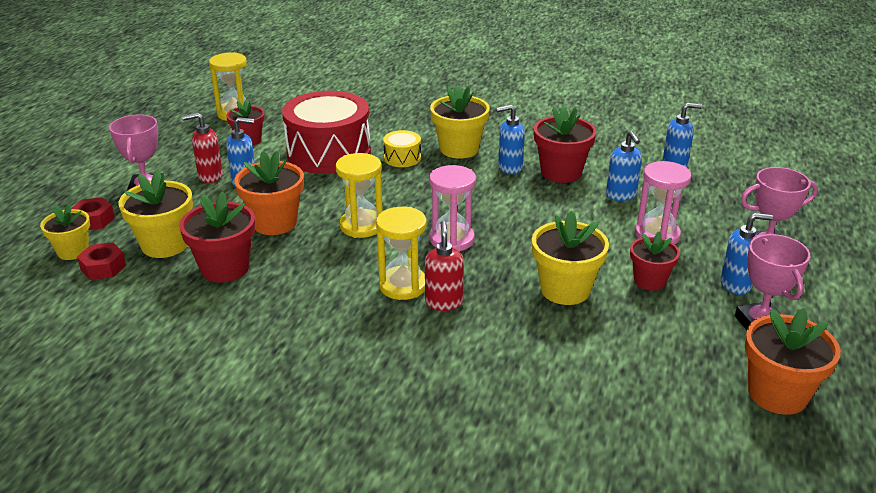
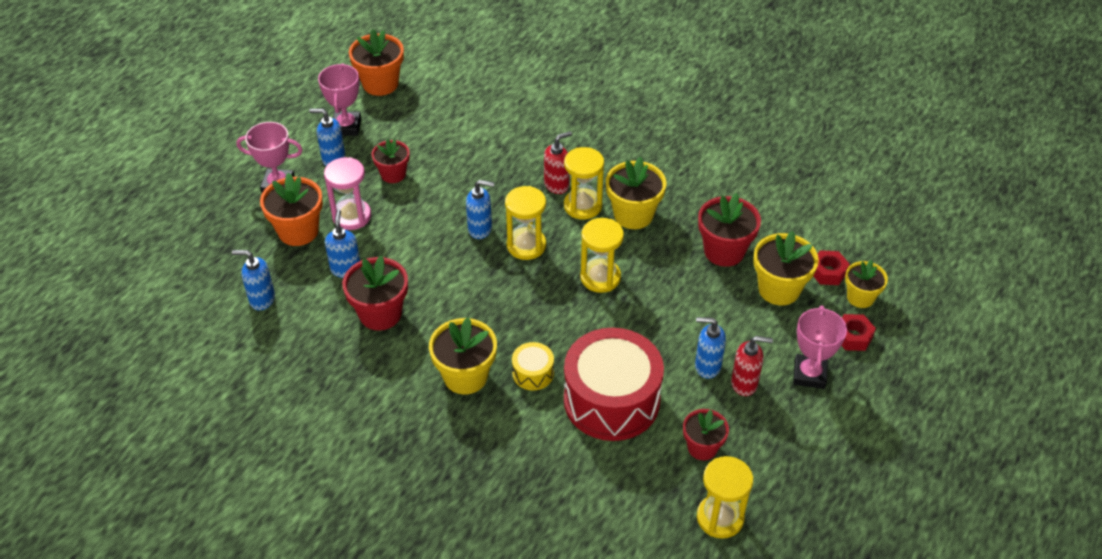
camera: 165 degrees left, 15 degrees up
orange flower pot [234,151,304,235] -> orange flower pot moved to [260,173,323,246]
red soap dispenser [425,221,464,311] -> red soap dispenser turned 135 degrees counterclockwise [544,131,572,194]
pink hourglass [429,165,476,251] -> yellow hourglass [505,186,546,260]
blue soap dispenser [496,105,525,174] -> blue soap dispenser moved to [466,180,494,239]
yellow flower pot [532,210,609,305] -> yellow flower pot moved to [606,157,666,229]

